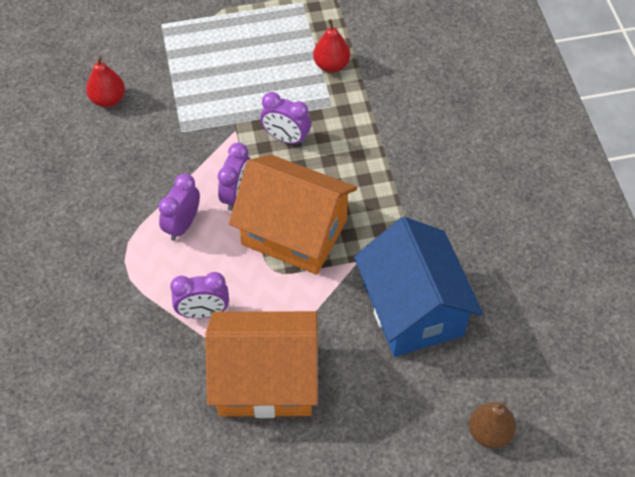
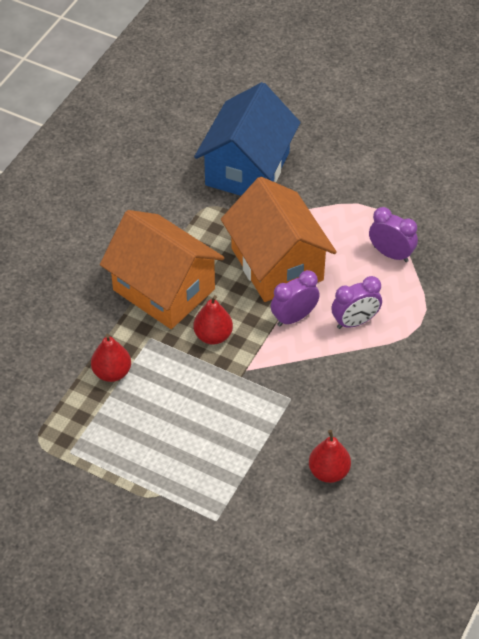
camera: 140 degrees left, 5 degrees down
orange house [205,311,318,418] -> orange house moved to [100,210,224,329]
purple clock [260,92,311,145] -> red pear [193,295,233,345]
brown pear [469,401,516,449] -> none

